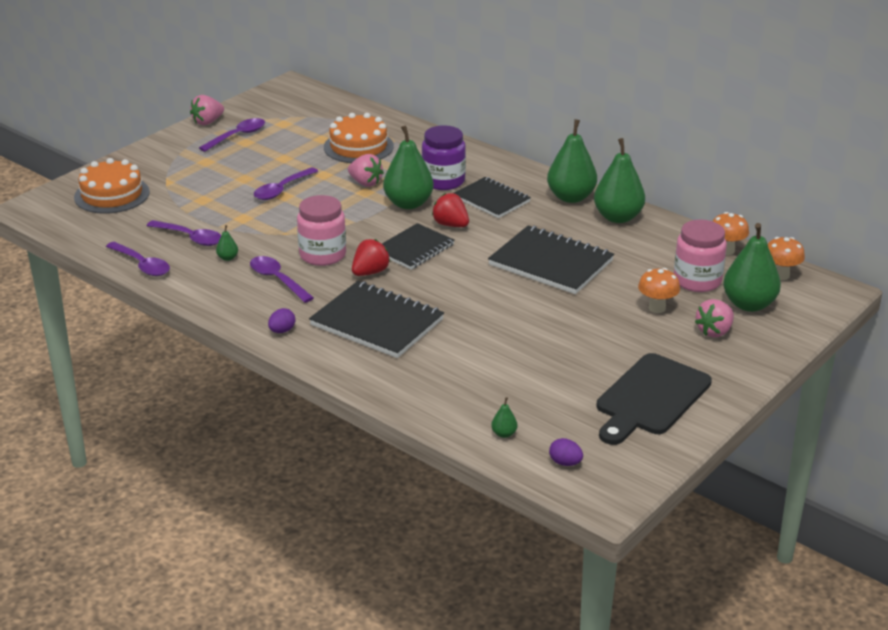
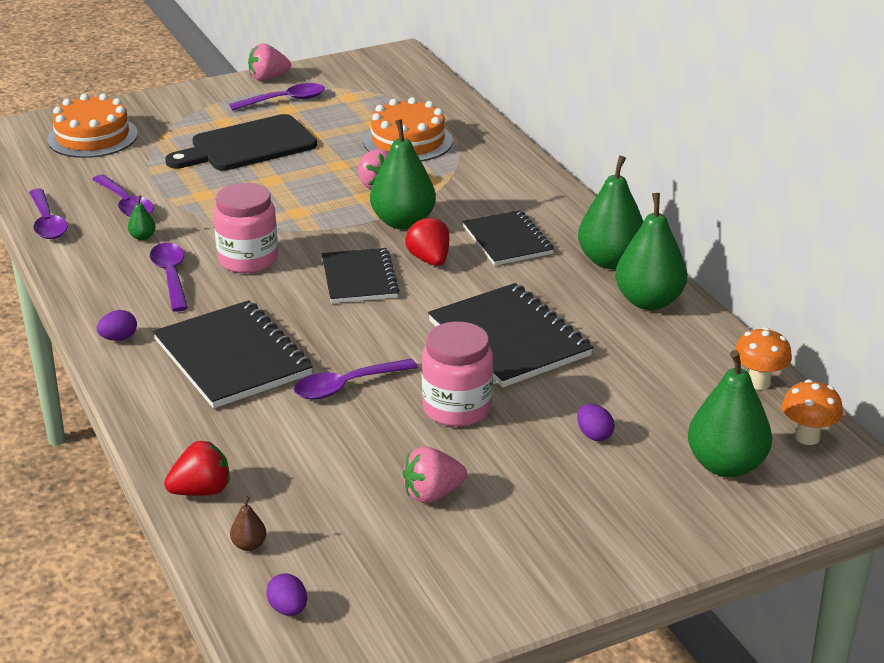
camera: 25 degrees right, 0 degrees up
purple spoon [254,167,318,200] -> purple spoon moved to [294,359,418,399]
red strawberry [352,239,390,276] -> red strawberry moved to [164,441,230,496]
black notebook [382,223,455,270] -> black notebook turned 75 degrees counterclockwise [322,248,400,303]
purple jar [422,125,466,190] -> none
green pear [491,397,517,438] -> brown pear [230,496,266,551]
black cutting board [596,353,712,445] -> black cutting board moved to [165,114,317,171]
orange mushroom [638,268,680,313] -> purple egg [577,404,615,441]
pink jar [674,219,727,292] -> pink jar moved to [422,321,493,427]
pink strawberry [695,299,734,338] -> pink strawberry moved to [403,446,467,503]

